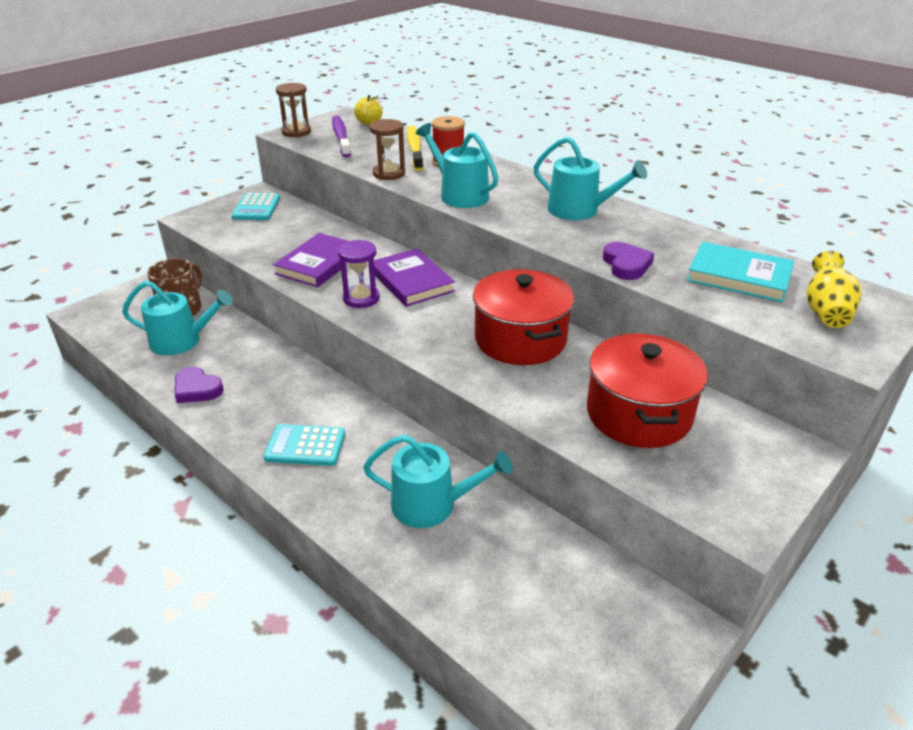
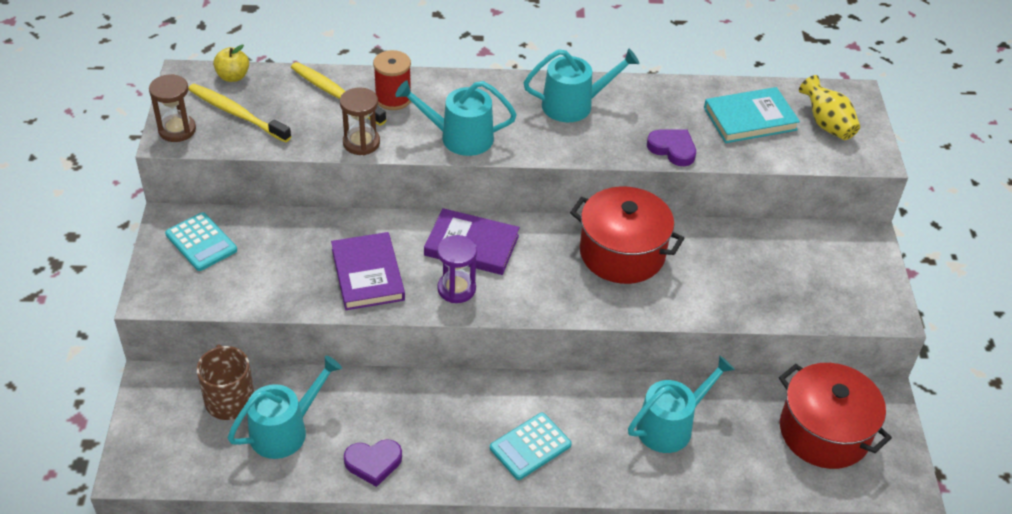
camera: 45 degrees left, 10 degrees up
purple toothbrush [332,115,351,157] -> yellow toothbrush [188,84,291,143]
red pot [587,333,708,448] -> red pot moved to [779,363,892,469]

